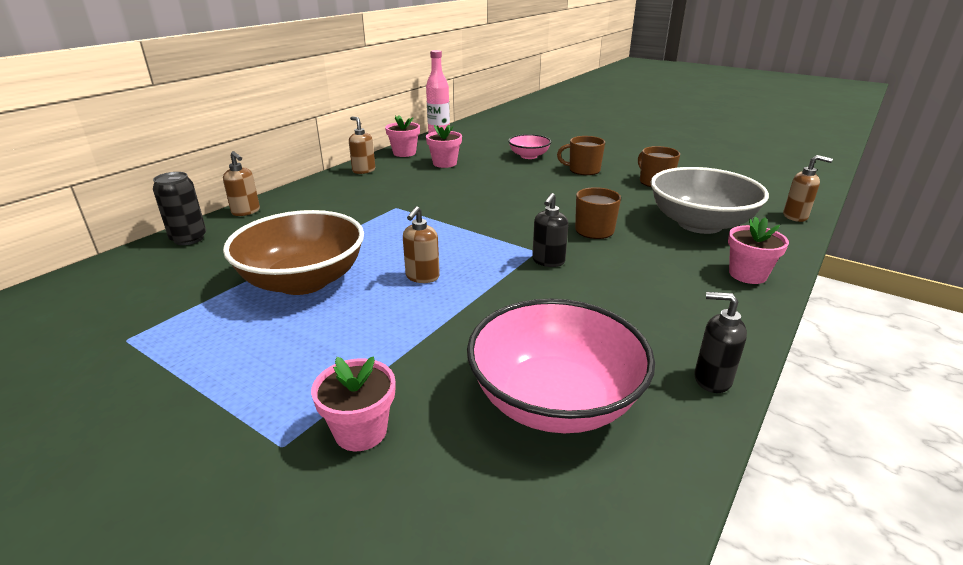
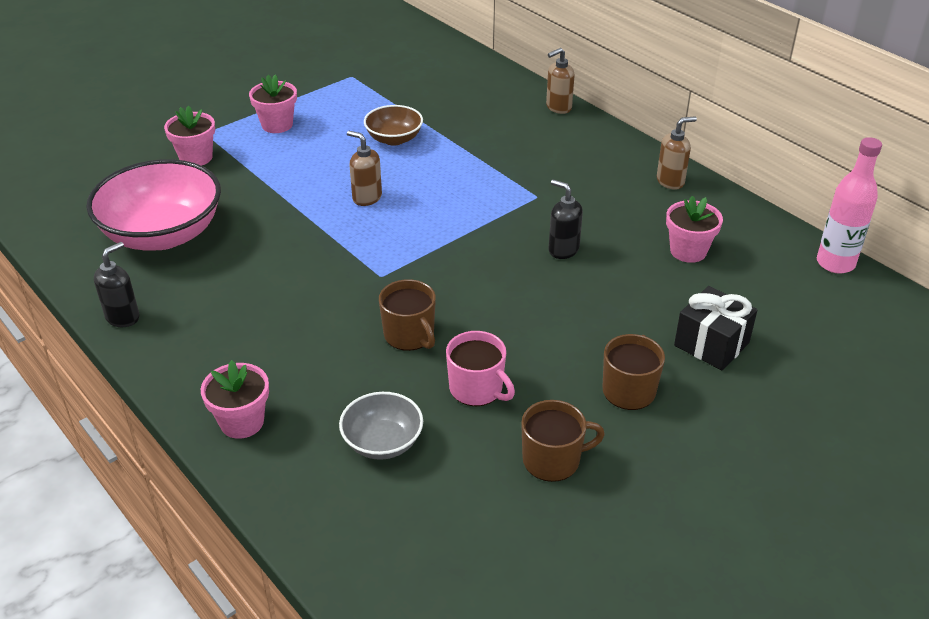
camera: 105 degrees right, 10 degrees up
black can [153,172,206,245] -> none
brown bowl [223,210,364,295] -> brown bowl [364,105,423,146], size x0.52
pink flower pot [385,115,420,157] -> pink flower pot moved to [249,74,297,133]
pink bowl [508,134,551,159] -> black gift [674,286,757,370]
black soap dispenser [532,193,569,267] -> black soap dispenser moved to [548,180,583,259]
grey bowl [650,167,769,234] -> grey bowl [339,392,423,460], size x0.52
brown soap dispenser [783,155,833,222] -> none
none -> pink mug [446,331,515,406]

